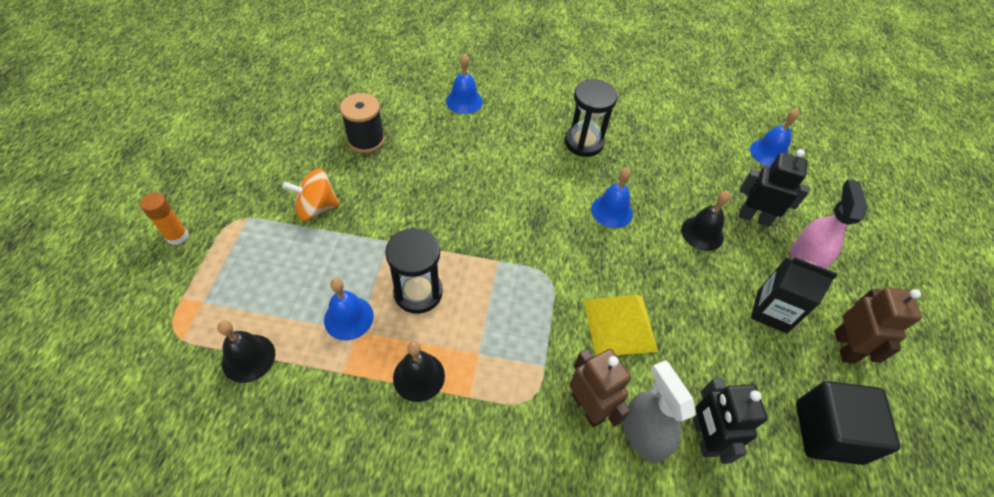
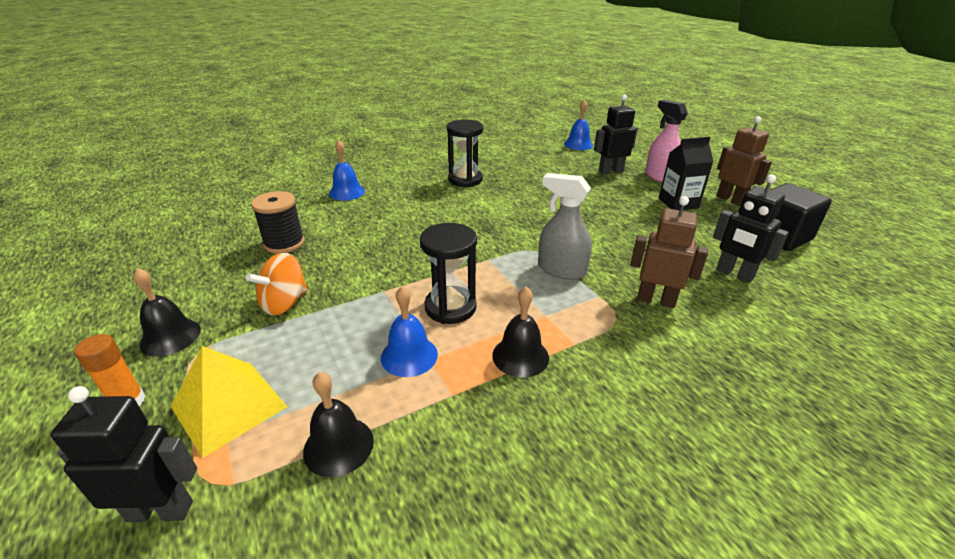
camera: 35 degrees left, 20 degrees down
yellow pyramid [584,294,658,356] -> yellow pyramid moved to [171,346,287,458]
blue bell [591,167,633,228] -> none
grey spray bottle [623,360,696,463] -> grey spray bottle moved to [538,173,592,280]
black bell [681,191,730,251] -> black bell moved to [133,268,201,357]
none -> black robot [51,386,197,522]

